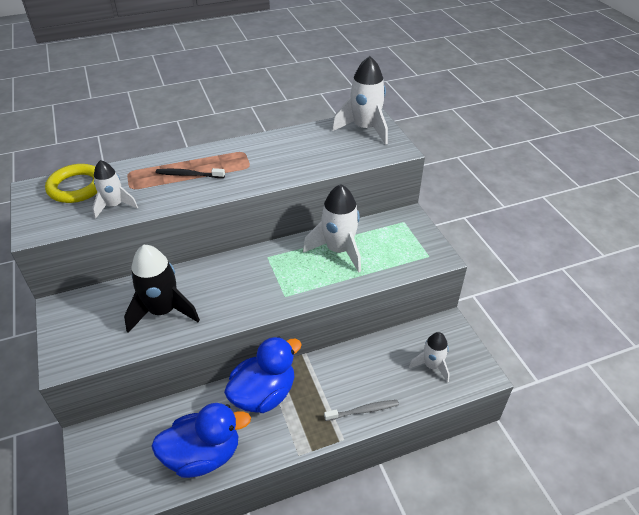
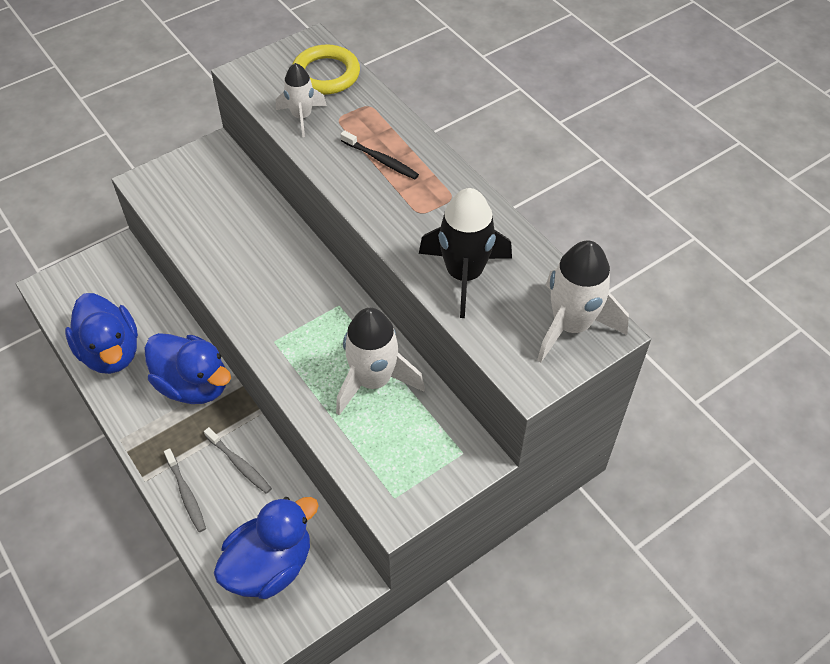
camera: 75 degrees right, 10 degrees up
black rocket [124,245,200,333] -> black rocket moved to [419,188,512,318]
black toothbrush [156,168,225,178] -> black toothbrush turned 135 degrees clockwise [341,130,419,179]
white rocket [409,332,450,383] -> blue duck [214,497,319,599]
none -> grey toothbrush [204,427,272,494]

